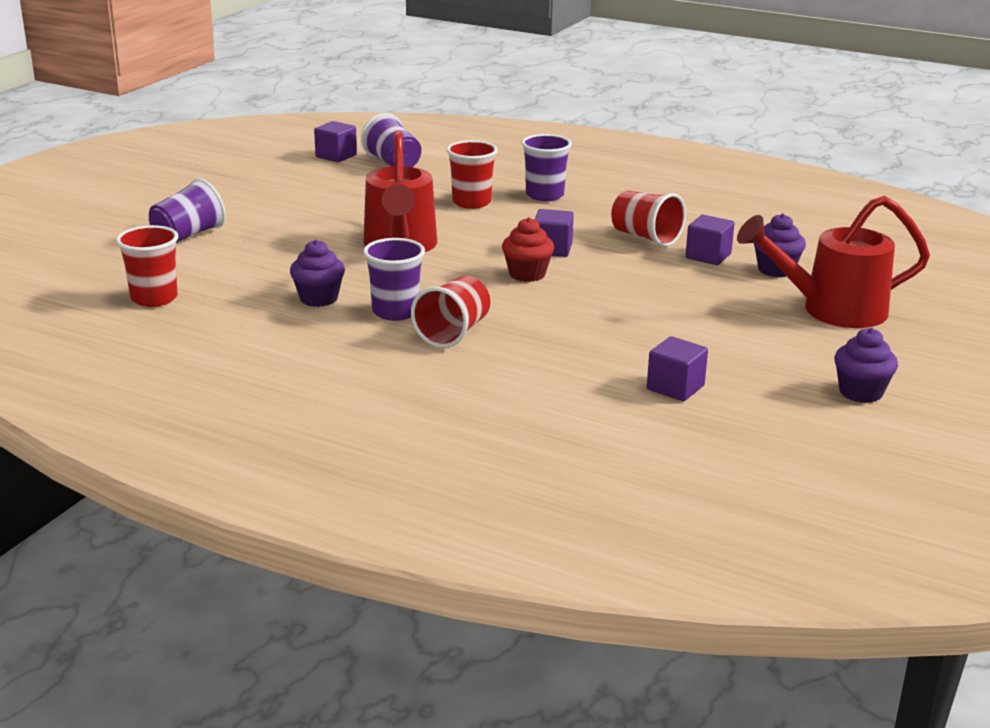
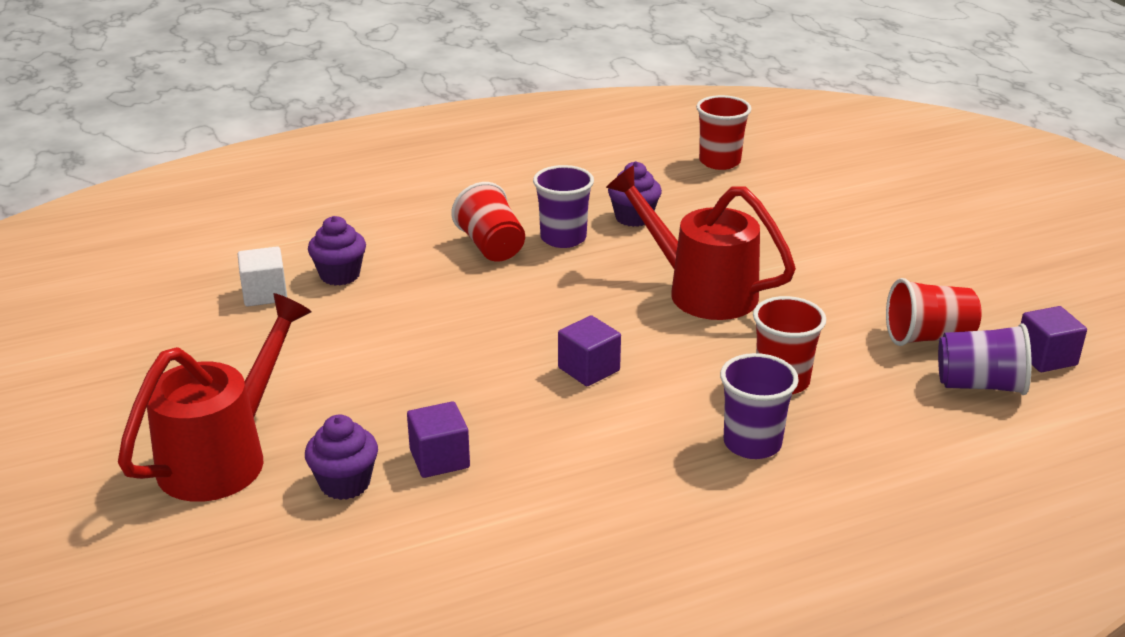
camera: 130 degrees right, 5 degrees up
purple cup [149,178,225,243] -> none
red cupcake [502,217,554,282] -> none
red cup [611,191,686,247] -> red cup moved to [886,278,982,346]
purple cube [647,336,708,401] -> white cube [238,246,287,307]
purple cupcake [834,328,898,403] -> purple cupcake moved to [308,216,366,285]

